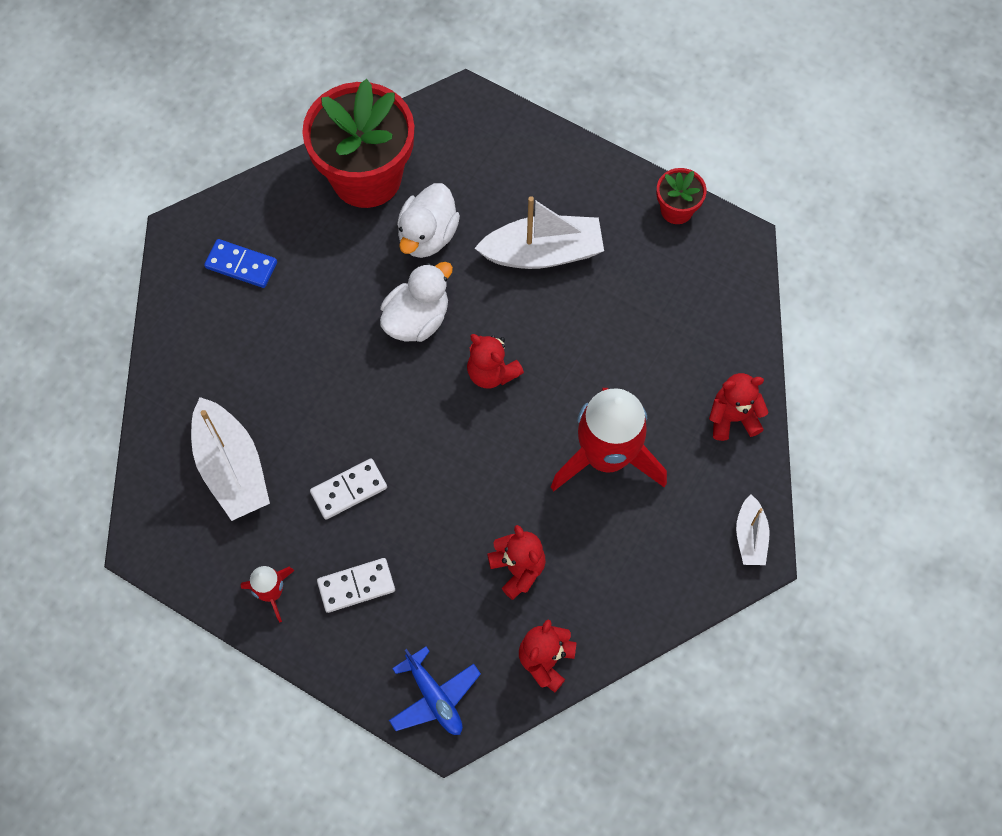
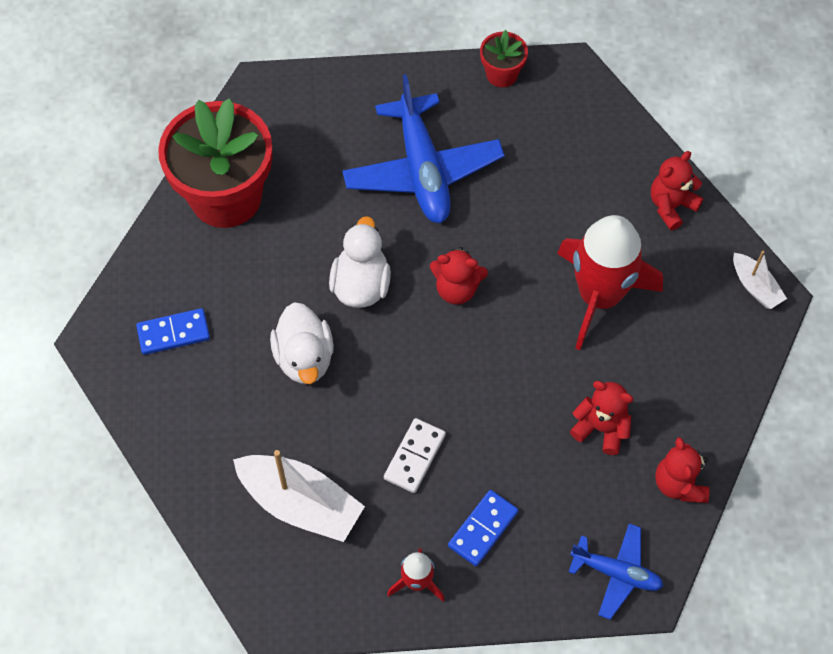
camera: 35 degrees left, 5 degrees down
white domino [317,558,395,613] -> blue domino [448,490,519,566]
white duck [397,183,460,258] -> white duck moved to [270,302,334,384]
white boat [475,196,604,269] -> blue plane [342,74,505,223]

